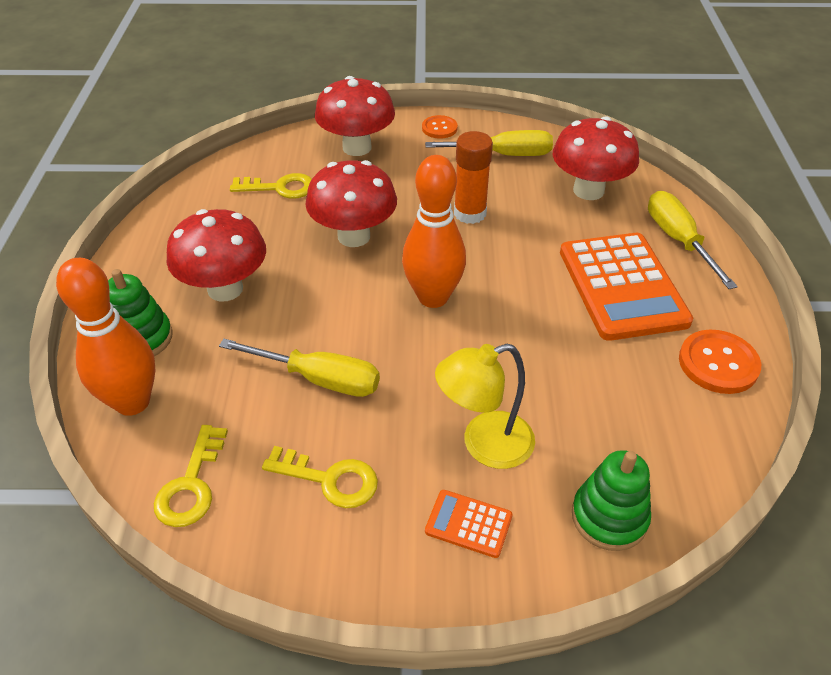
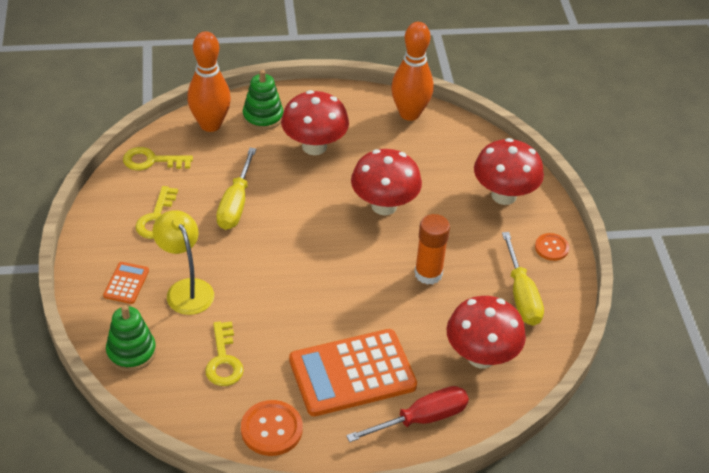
camera: 80 degrees right, 0 degrees up
yellow key [230,173,312,199] -> yellow key moved to [205,321,244,386]
orange bowling pin [402,155,466,308] -> orange bowling pin moved to [391,22,434,121]
yellow screwdriver [648,191,738,289] -> red screwdriver [346,386,469,442]

